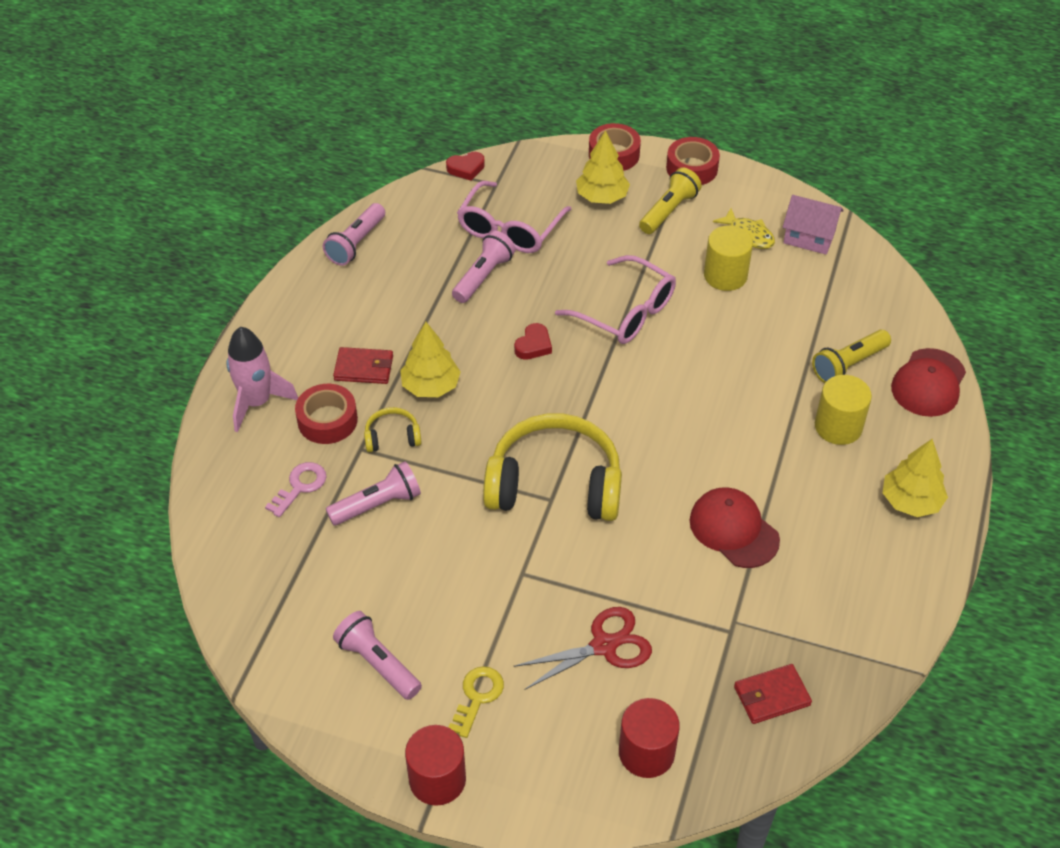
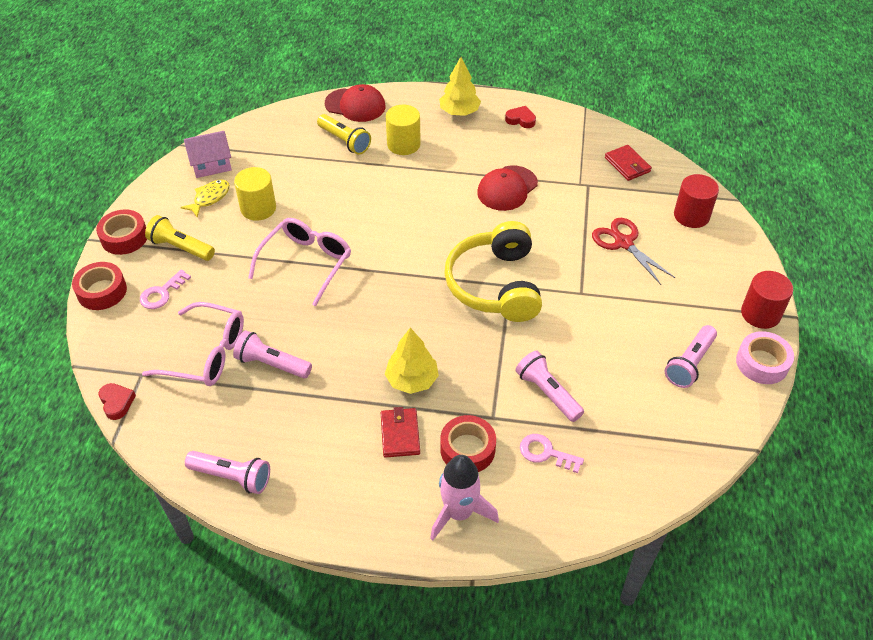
camera: 100 degrees left, 0 degrees up
yellow headphones [364,407,422,452] -> none
yellow key [448,666,504,738] -> none
red heart [514,323,552,360] -> red heart moved to [505,106,536,128]
yellow tree [576,130,630,204] -> pink key [140,270,191,309]
pink house [783,195,844,255] -> pink house turned 60 degrees clockwise [184,131,232,178]
none -> pink tape [736,331,794,384]

